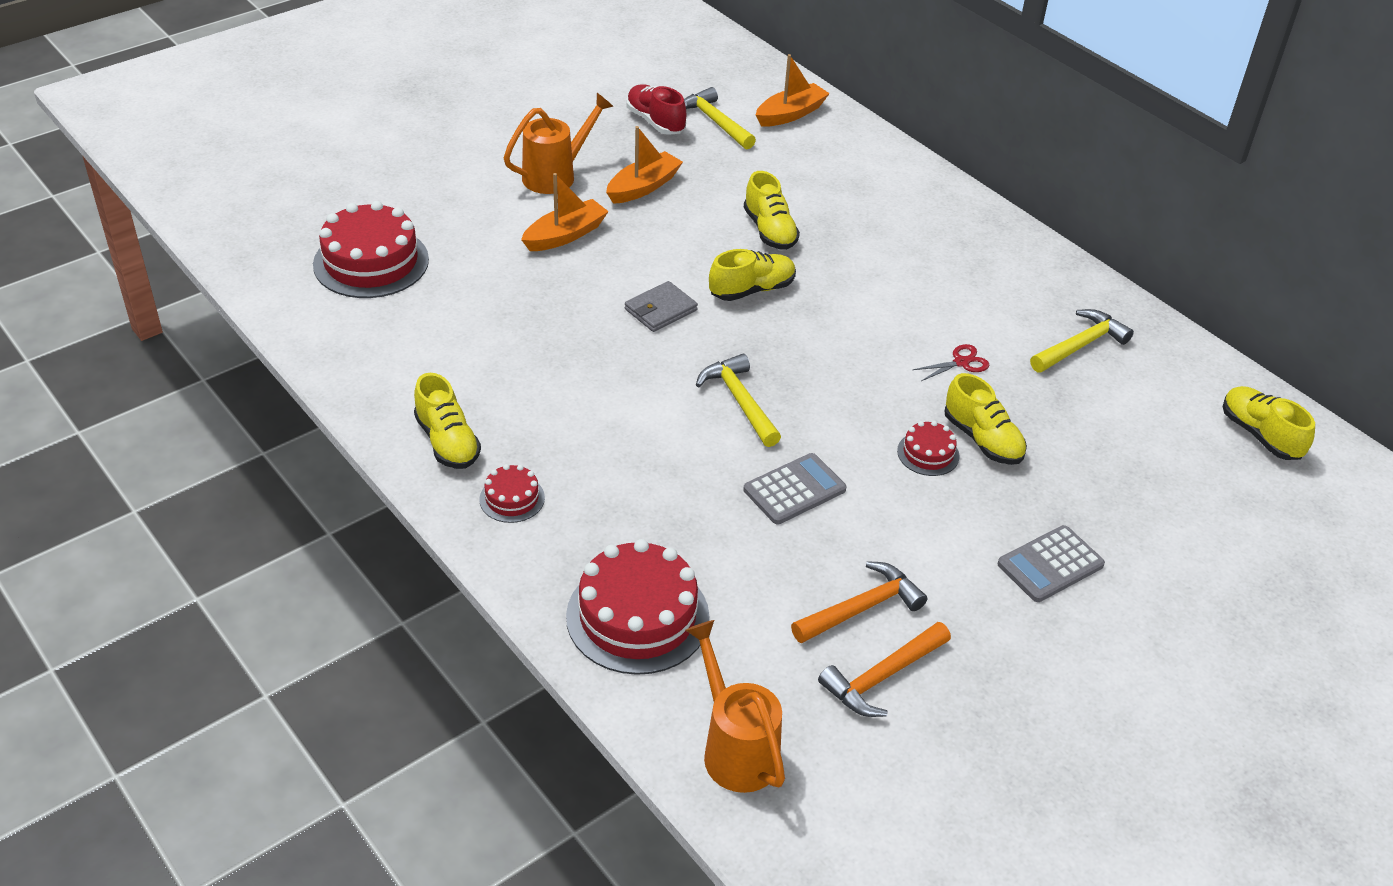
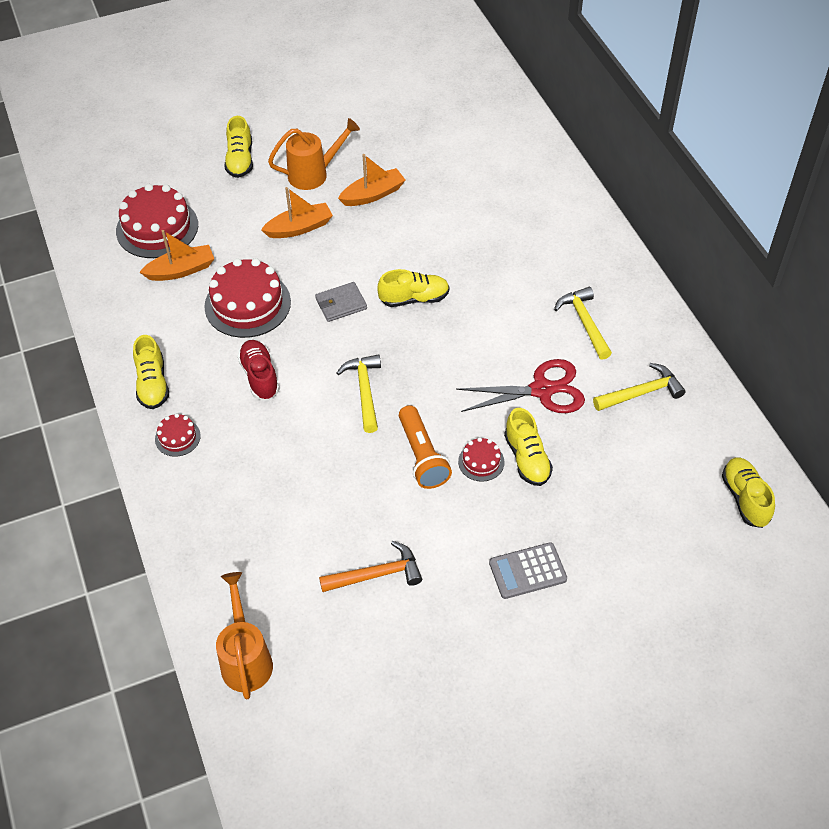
camera: 20 degrees right, 10 degrees up
red cake [566,539,709,675] -> red cake moved to [204,258,291,338]
red shoe [627,84,686,135] -> red shoe moved to [238,340,279,400]
yellow hammer [684,87,756,149] -> yellow hammer moved to [554,287,612,360]
grey calculator [743,453,846,524] -> none
yellow shoe [744,171,800,250] -> yellow shoe moved to [224,116,253,178]
orange boat [756,54,830,127] -> orange boat moved to [139,230,214,281]
orange hammer [818,622,951,717] -> none
red scissors [912,344,989,381] -> red scissors [456,359,585,413], size x2.10
none -> orange flashlight [399,405,452,489]

